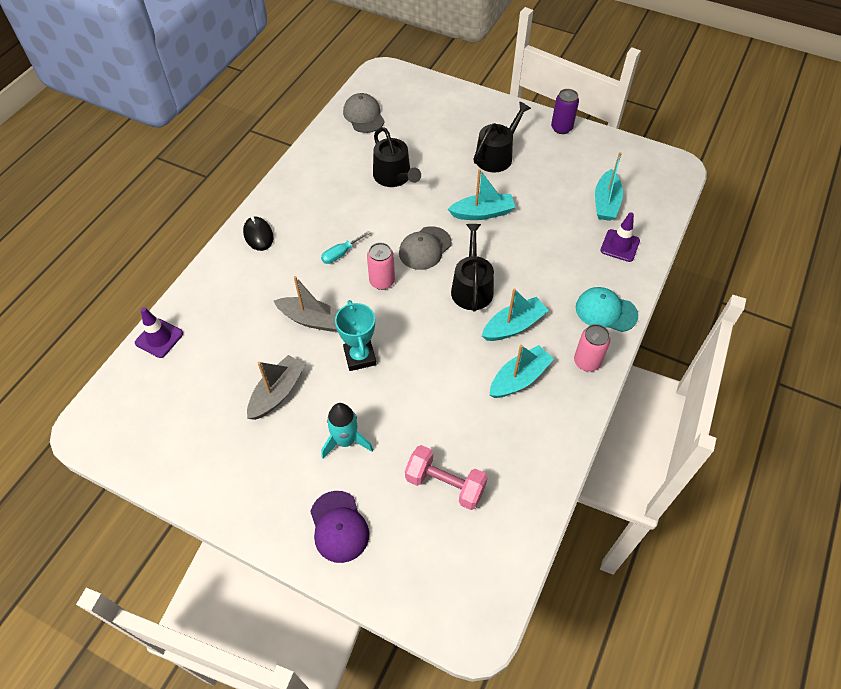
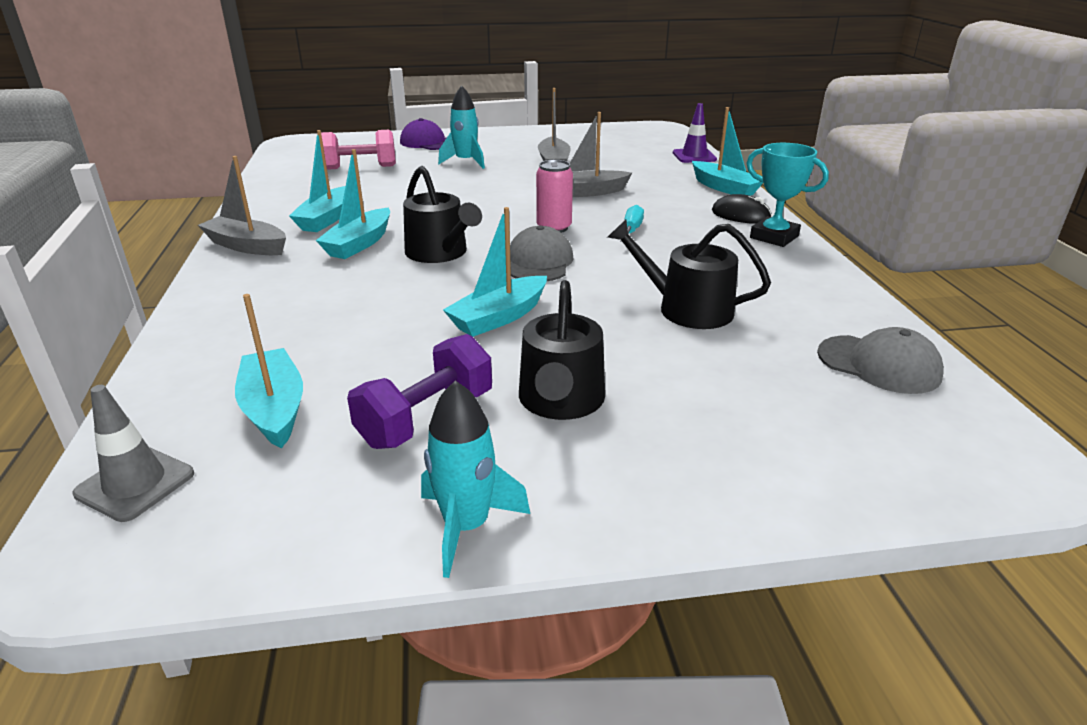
camera: 145 degrees right, 25 degrees down
turquoise trophy [335,300,376,371] -> turquoise trophy moved to [747,143,829,247]
purple can [551,89,579,134] -> turquoise rocket [421,381,530,578]
pink can [574,324,611,372] -> grey boat [198,156,286,255]
turquoise cap [576,287,638,332] -> none
purple traffic cone [600,212,640,262] -> none
none -> grey traffic cone [73,385,194,522]
none -> purple dumbbell [347,334,492,449]
none -> turquoise boat [692,107,763,196]

